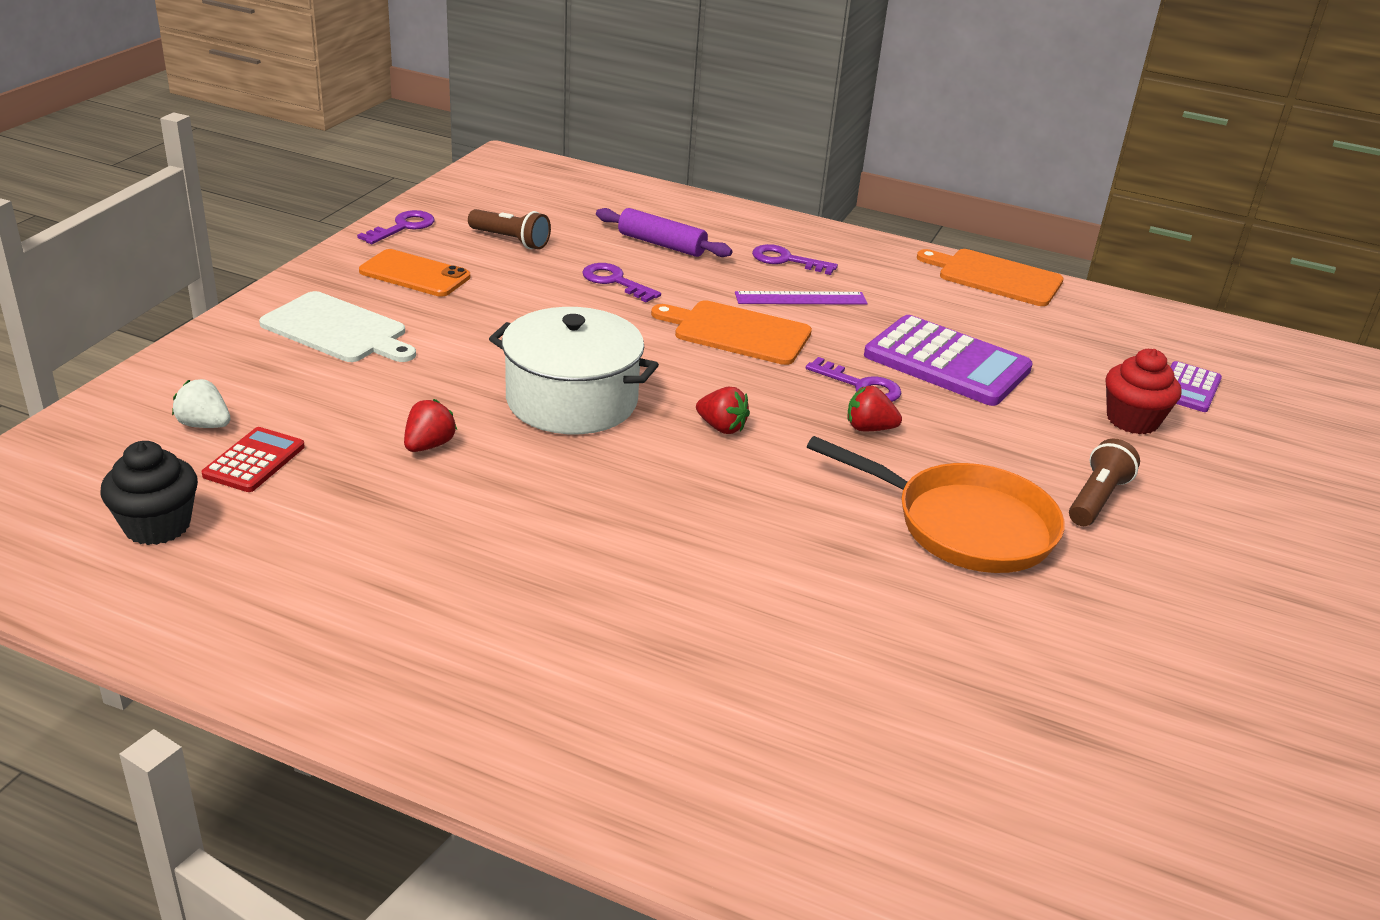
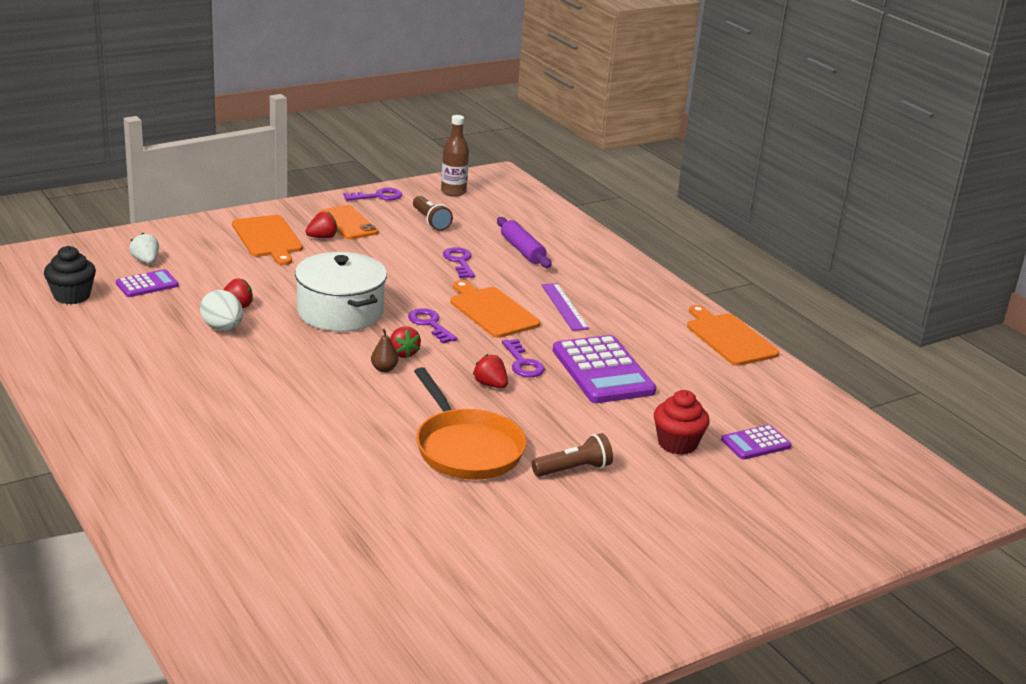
camera: 35 degrees right, 5 degrees down
red calculator [202,427,305,492] -> purple calculator [116,269,179,297]
white cutting board [259,291,416,362] -> orange cutting board [232,215,303,265]
purple ruler [735,291,868,305] -> purple ruler turned 45 degrees clockwise [542,283,589,331]
purple key [752,244,838,275] -> purple key moved to [408,308,458,343]
none -> white egg [200,290,243,331]
none -> red strawberry [306,212,338,238]
none -> brown pear [371,329,398,372]
none -> brown bottle [441,115,469,197]

